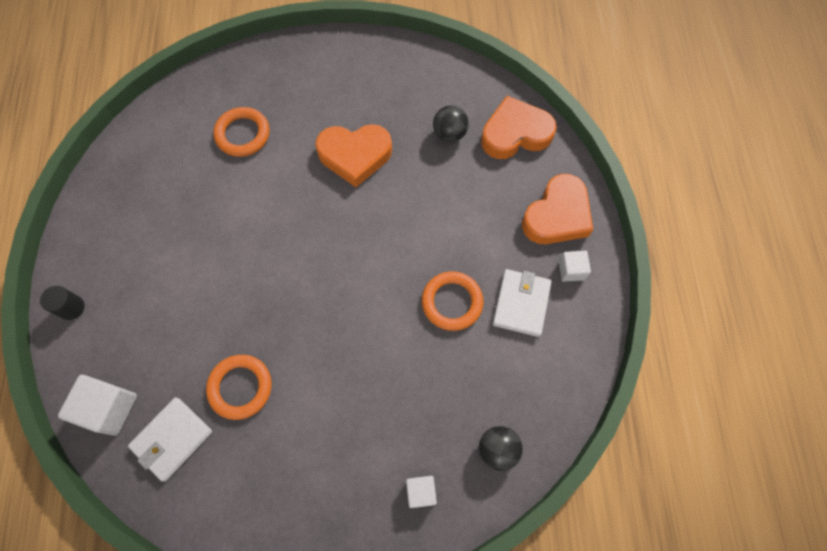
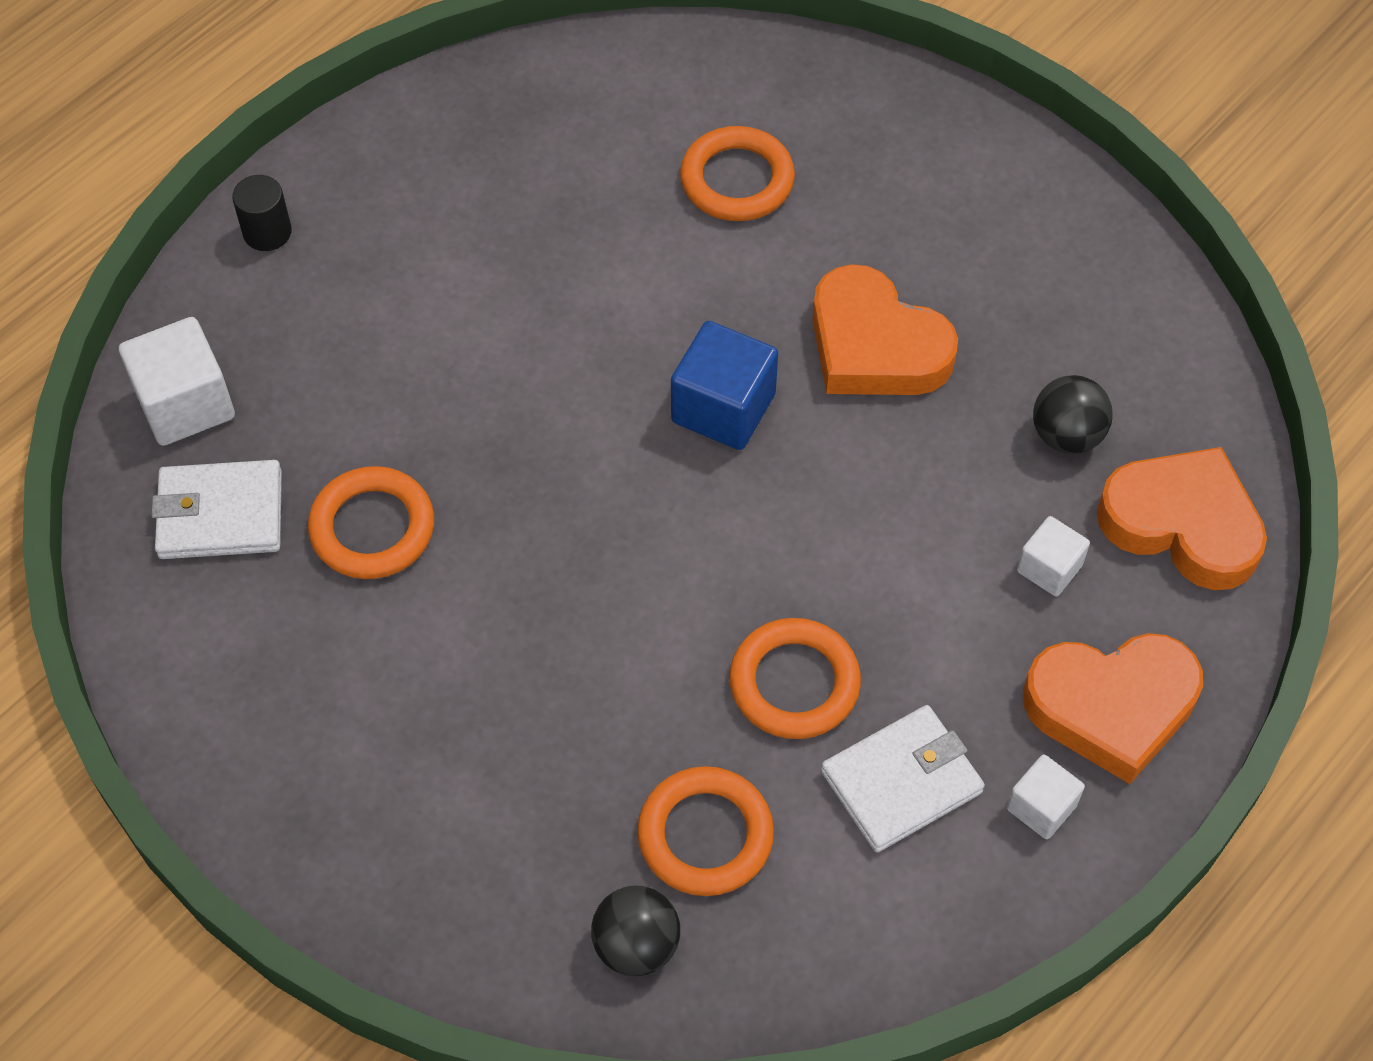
camera: 45 degrees right, 10 degrees down
white cube [406,476,437,508] -> white cube moved to [1017,516,1090,597]
none -> orange ring [637,766,774,896]
none -> blue cube [671,321,778,450]

